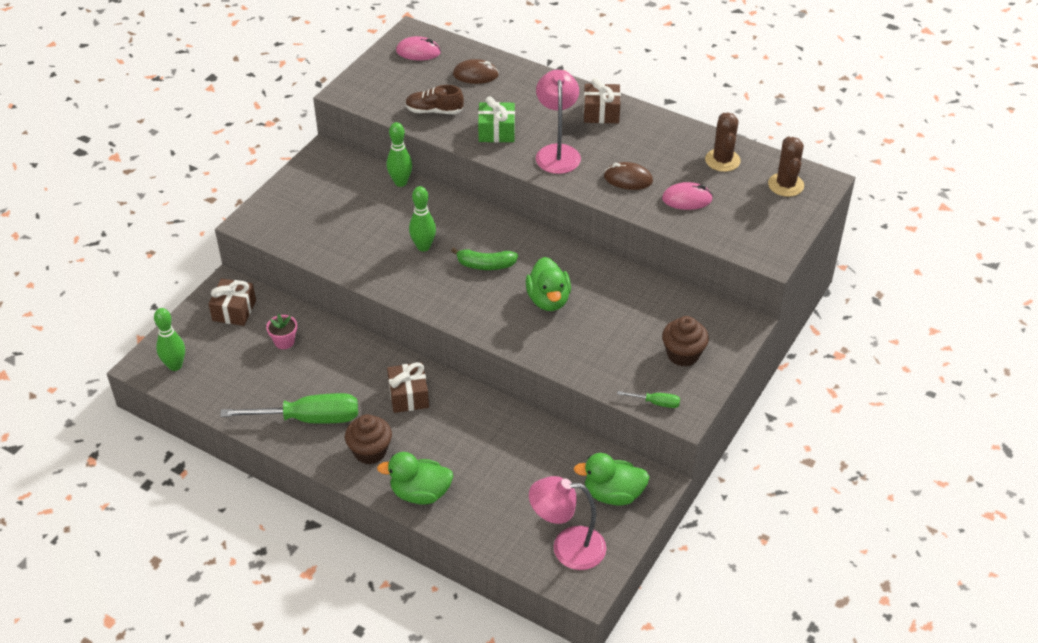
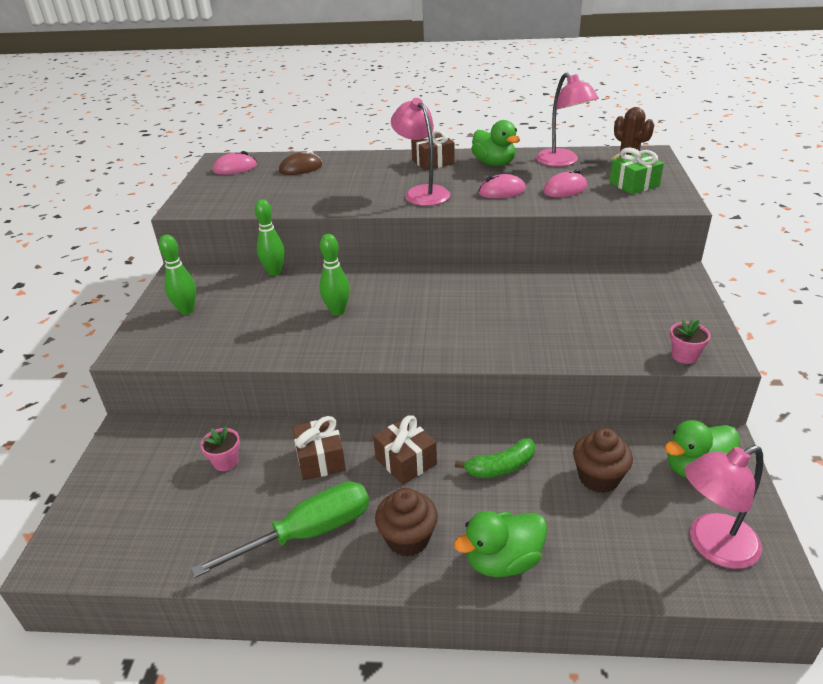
camera: 25 degrees left, 10 degrees down
green bowling pin [154,308,185,371] -> green bowling pin moved to [159,234,196,315]
brown gift [209,278,256,326] -> brown gift moved to [293,416,346,480]
brown shoe [405,85,464,114] -> none
green banana [451,247,518,270] -> green banana moved to [455,439,535,478]
green gift [478,96,515,142] -> green gift moved to [609,147,664,195]
green duck [526,257,571,311] -> green duck moved to [471,120,520,166]
brown mouse [604,162,653,190] -> pink mouse [478,174,526,199]
green screwdriver [617,391,680,408] -> pink flower pot [670,319,711,364]
brown cupcake [662,316,709,367] -> brown cupcake moved to [573,428,633,493]
brown cactus [705,112,741,172] -> pink lamp [536,73,599,167]

